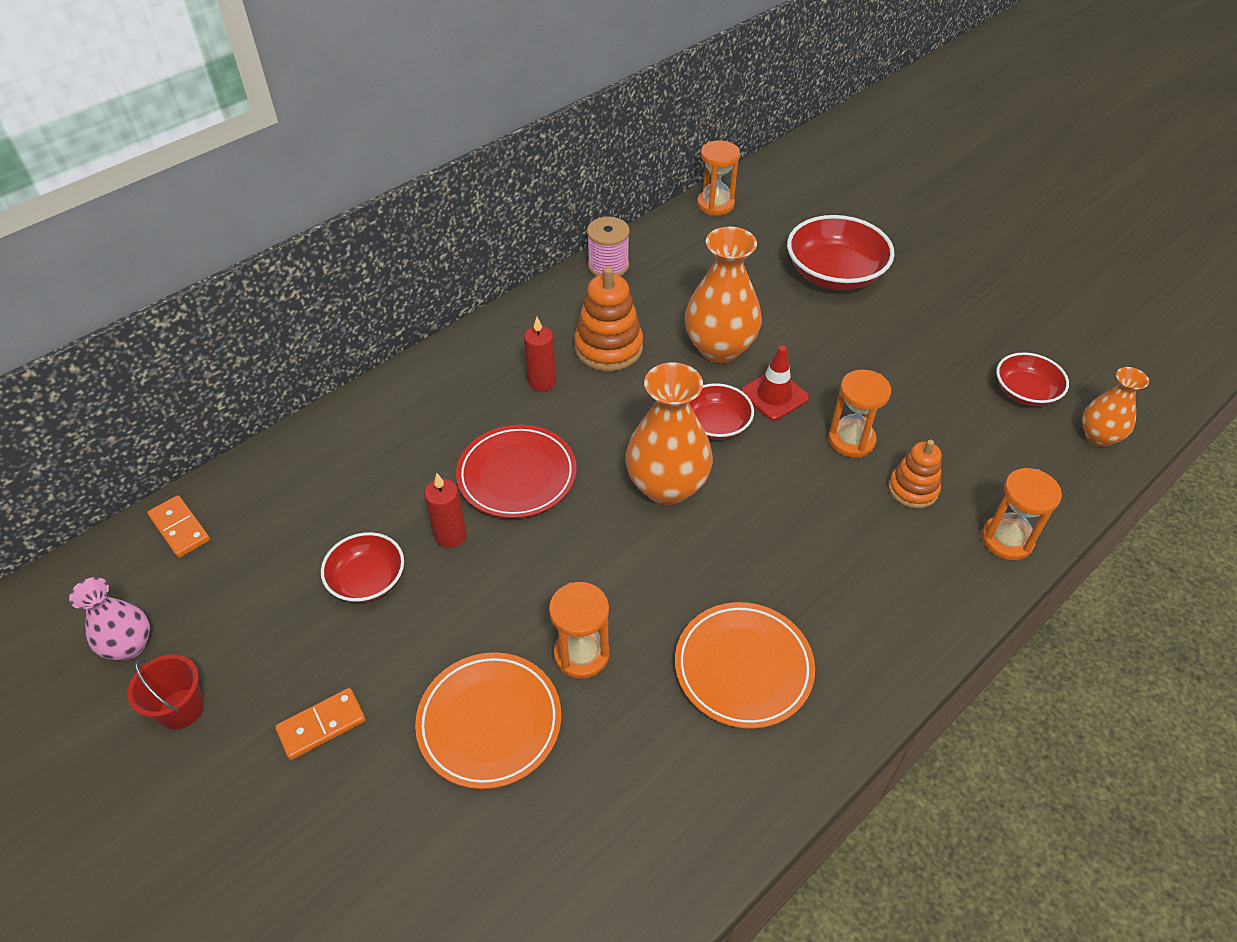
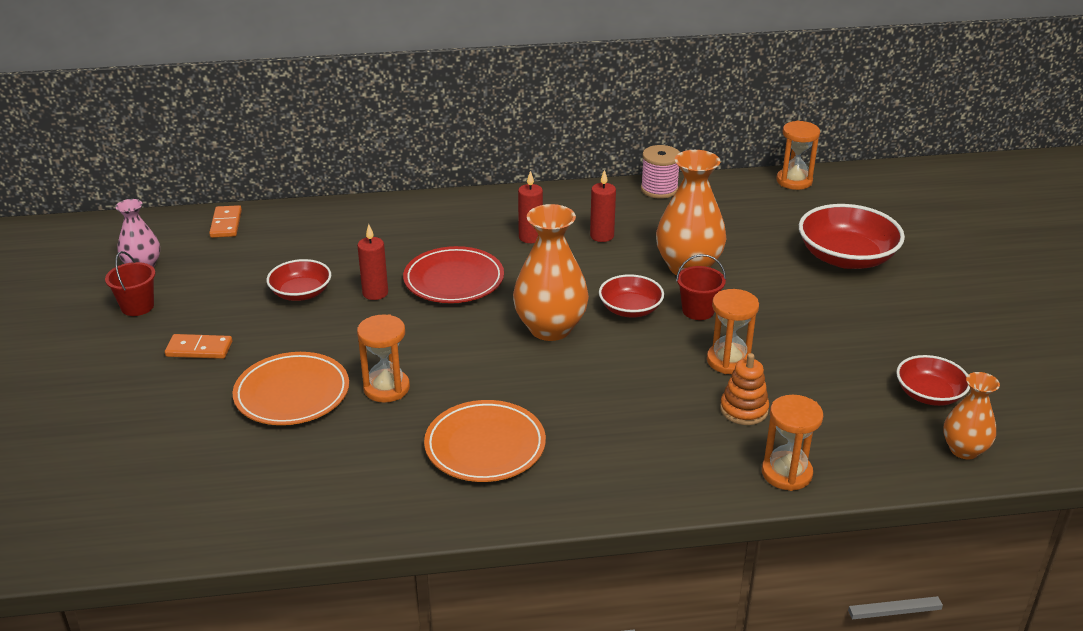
camera: 35 degrees right, 15 degrees down
orange stacking toy [574,266,643,371] -> red candle [590,170,616,242]
red traffic cone [741,346,809,421] -> red bucket [676,254,726,320]

